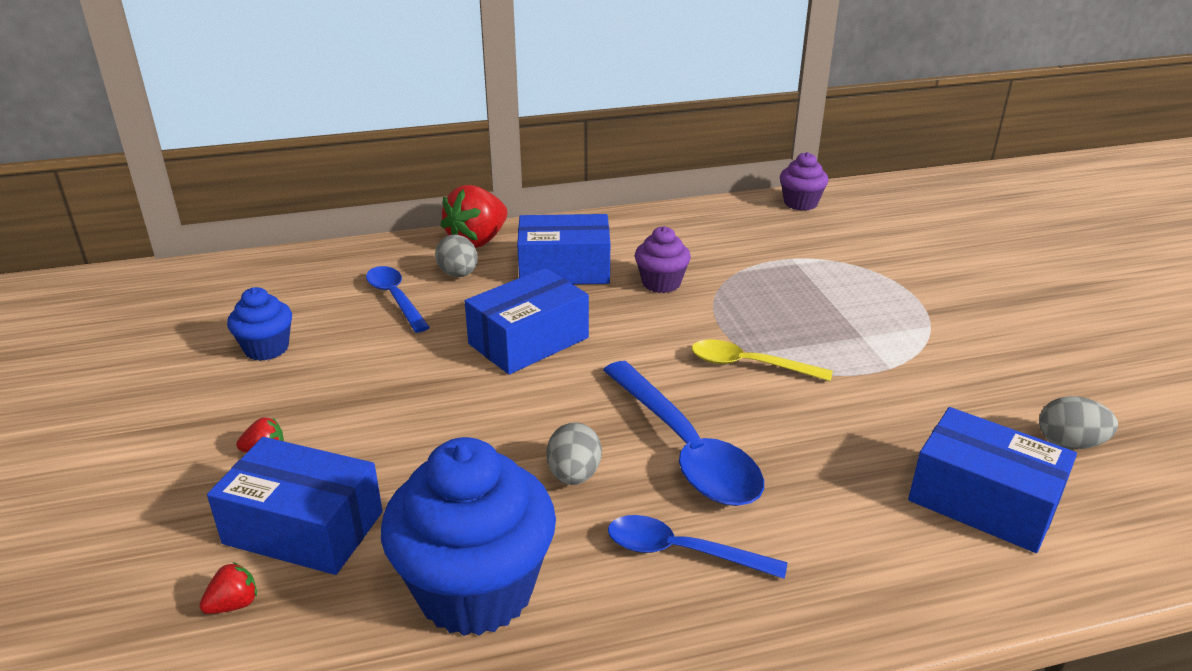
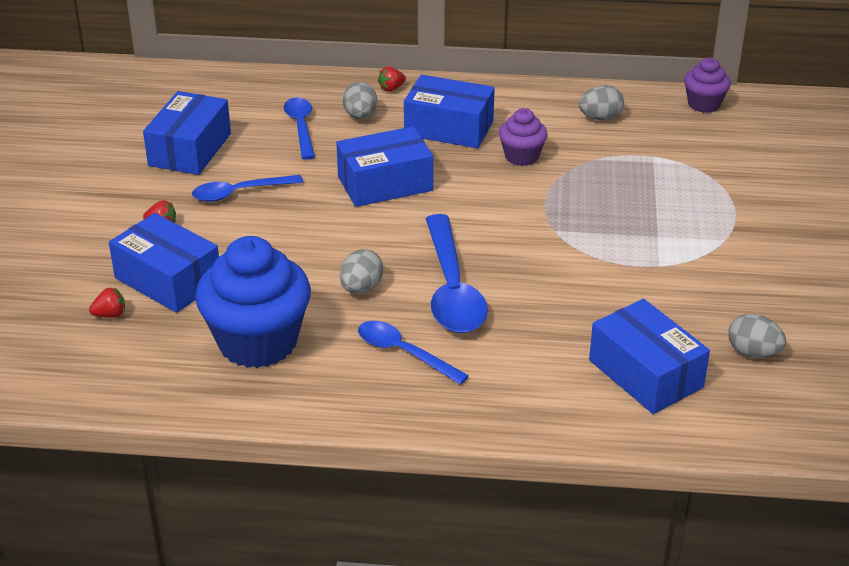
camera: 20 degrees right, 5 degrees up
blue cupcake [227,287,292,361] -> blue box [143,91,231,175]
red strawberry [440,185,507,248] -> red strawberry [378,67,406,92], size x0.45
yellow spoon [692,339,833,381] -> none
none -> blue spoon [192,175,303,202]
none -> grey egg [579,85,624,120]

